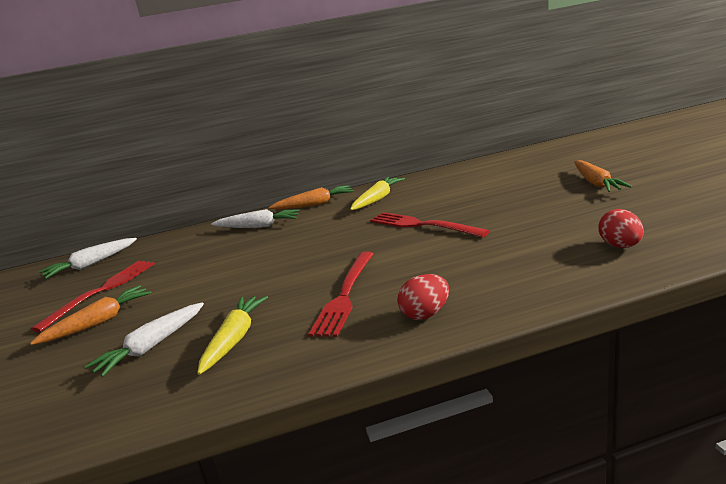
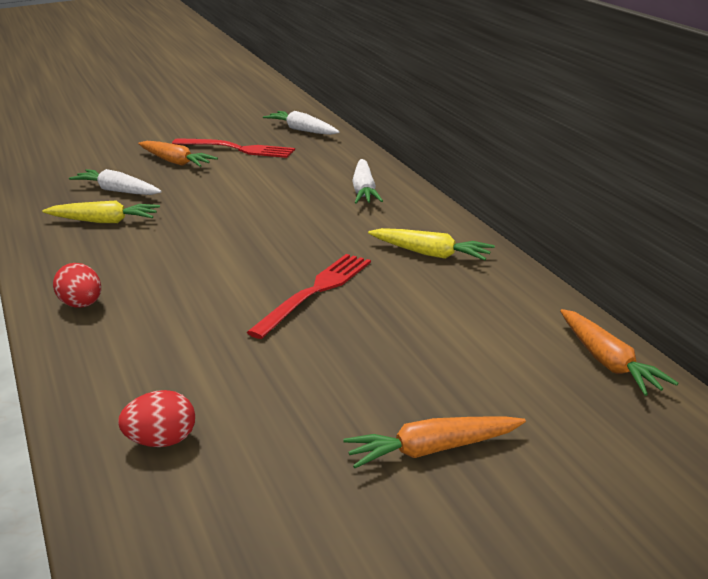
camera: 80 degrees right, 5 degrees up
orange carrot [269,185,354,209] -> orange carrot moved to [560,309,679,396]
red fork [308,252,373,337] -> none

